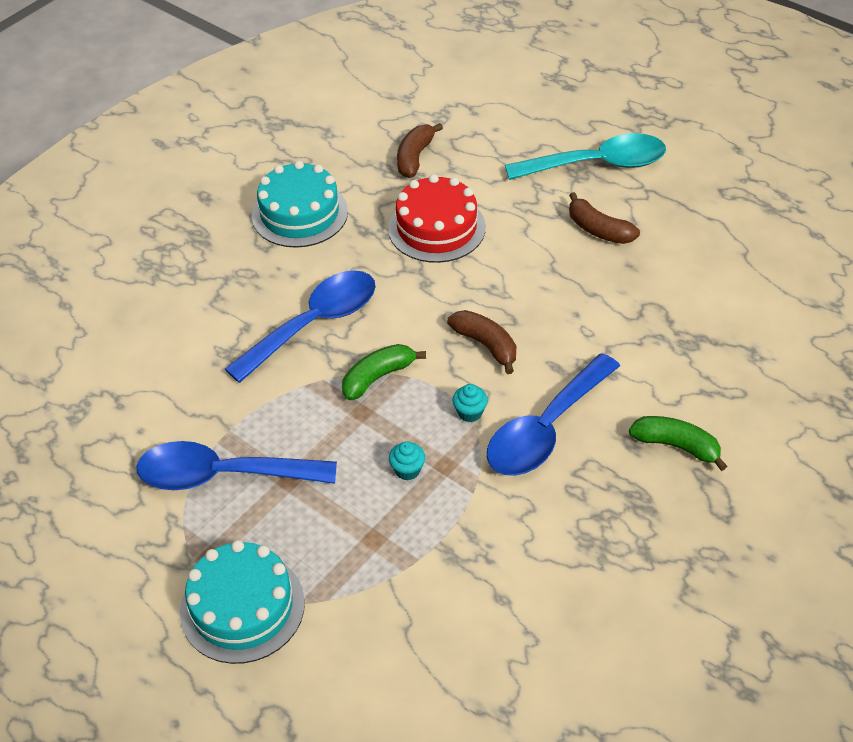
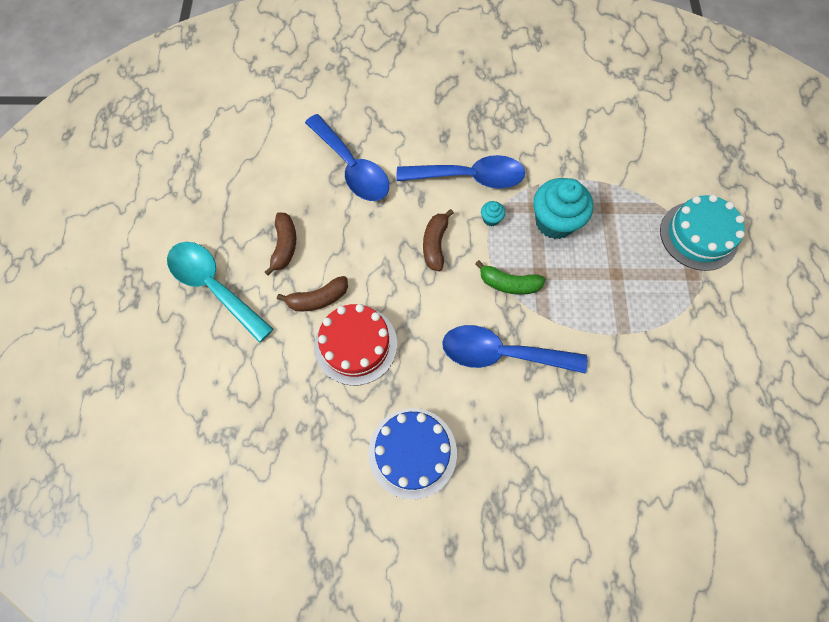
camera: 130 degrees left, 20 degrees up
blue spoon [136,441,337,490] -> blue spoon moved to [305,114,389,201]
turquoise cake [252,161,348,248] -> blue cake [368,408,457,499]
turquoise cupcake [389,441,425,480] -> turquoise cupcake [533,178,593,239], size x2.35
brown banana [397,123,443,178] -> brown banana moved to [277,276,348,311]
green banana [629,416,727,471] -> none

